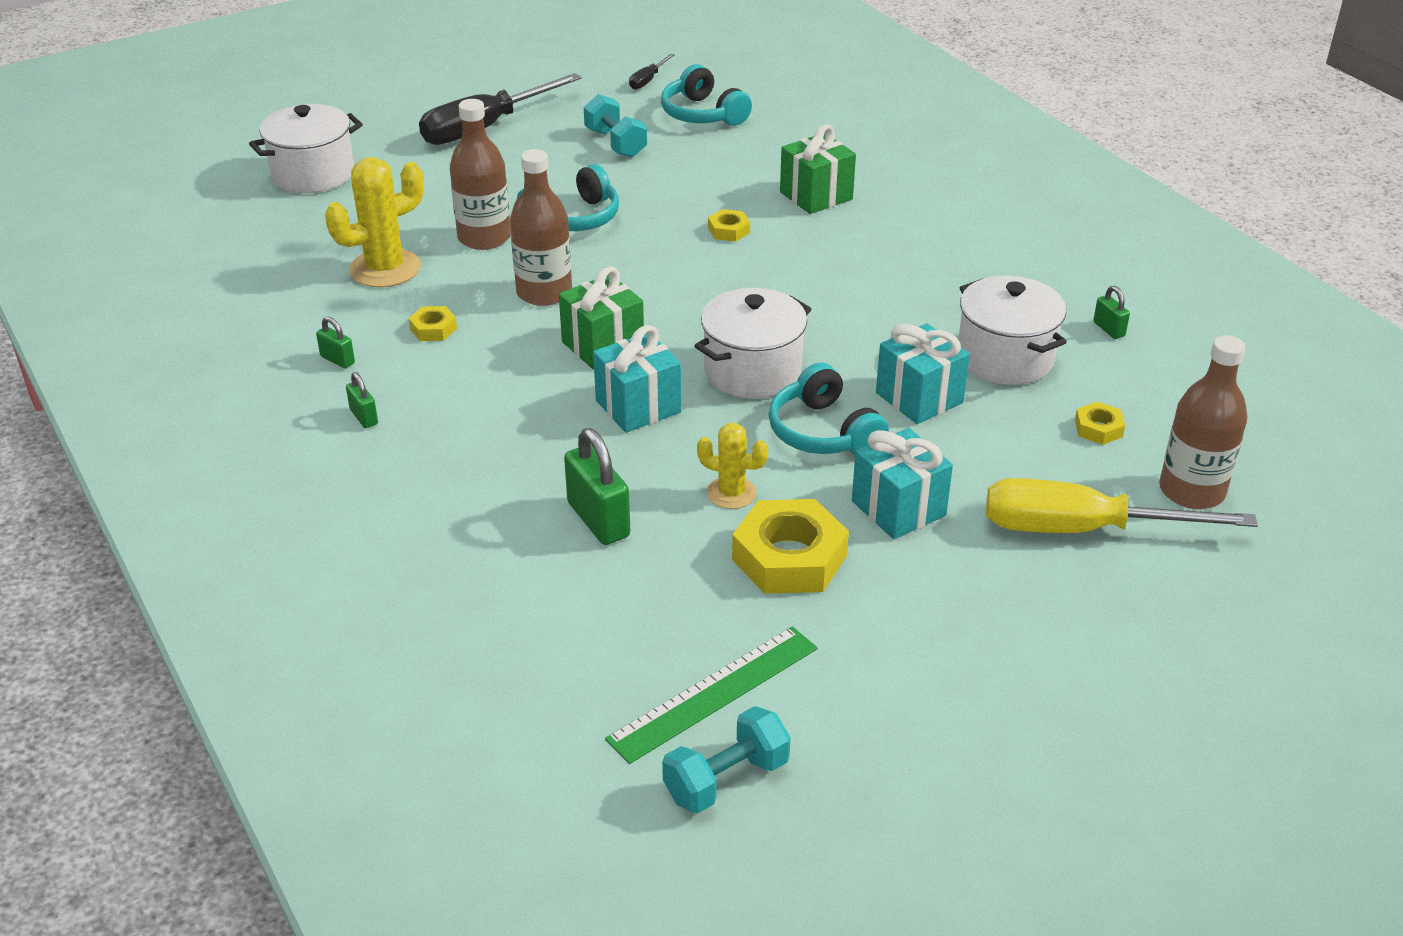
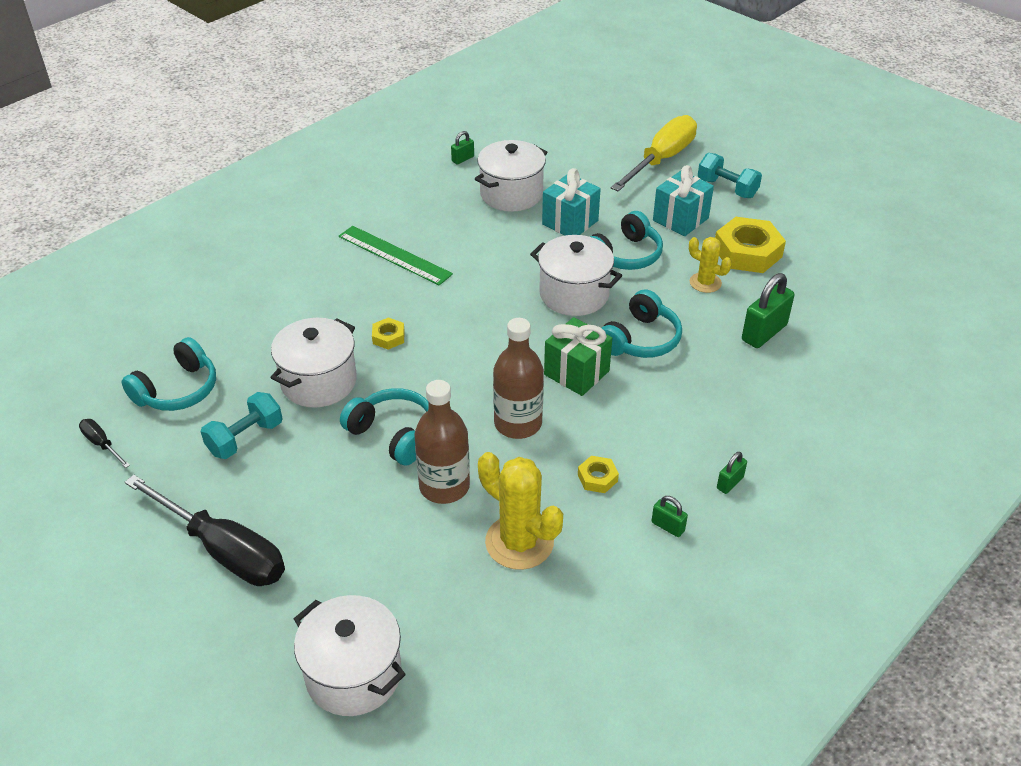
camera: 105 degrees left, 5 degrees up
green padlock [316,316,355,368] -> green padlock turned 75 degrees counterclockwise [651,496,688,537]
turquoise gift [593,325,681,433] -> turquoise headphones [602,289,682,358]
green ruler [605,626,818,764] -> green ruler moved to [339,226,453,285]
black screwdriver [629,54,674,90] -> black screwdriver turned 150 degrees counterclockwise [79,419,130,468]
turquoise dumbbell [662,706,791,813] -> turquoise dumbbell moved to [698,153,762,198]
yellow cactus [697,423,768,509] -> yellow cactus turned 60 degrees counterclockwise [689,237,732,293]
green gift [780,124,856,214] -> none
yellow screwdriver [986,478,1258,533] -> yellow screwdriver turned 135 degrees counterclockwise [611,115,697,191]
yellow nut [1075,402,1125,445] -> none
brown bottle [1159,335,1247,509] -> none
none -> white pot [271,318,357,408]

